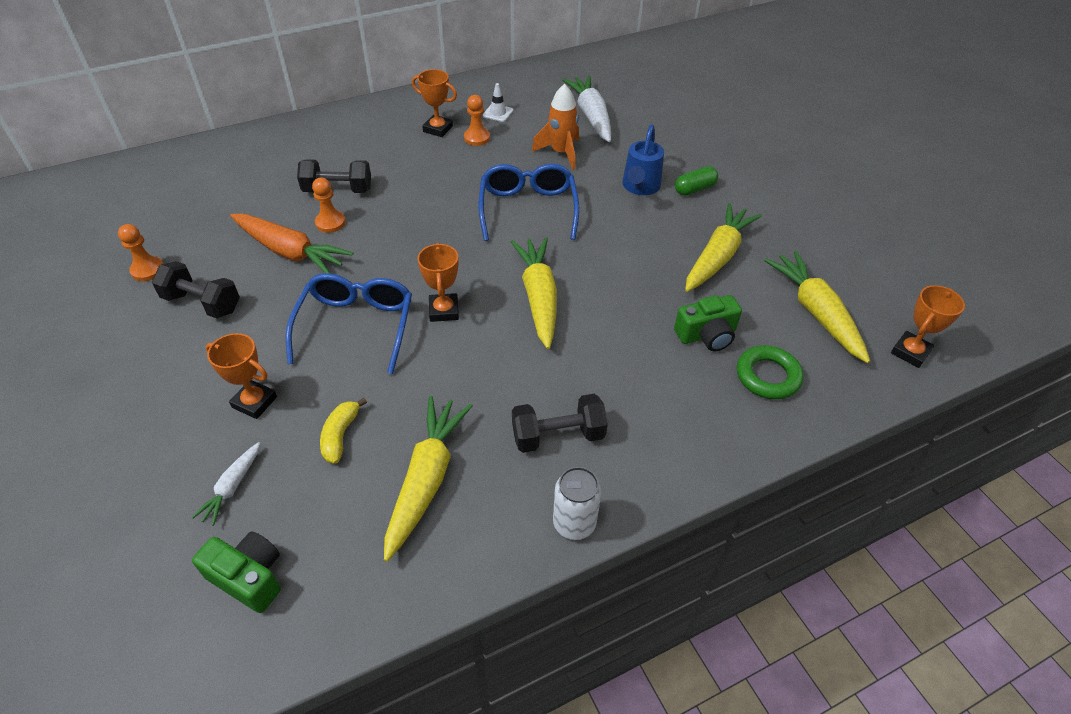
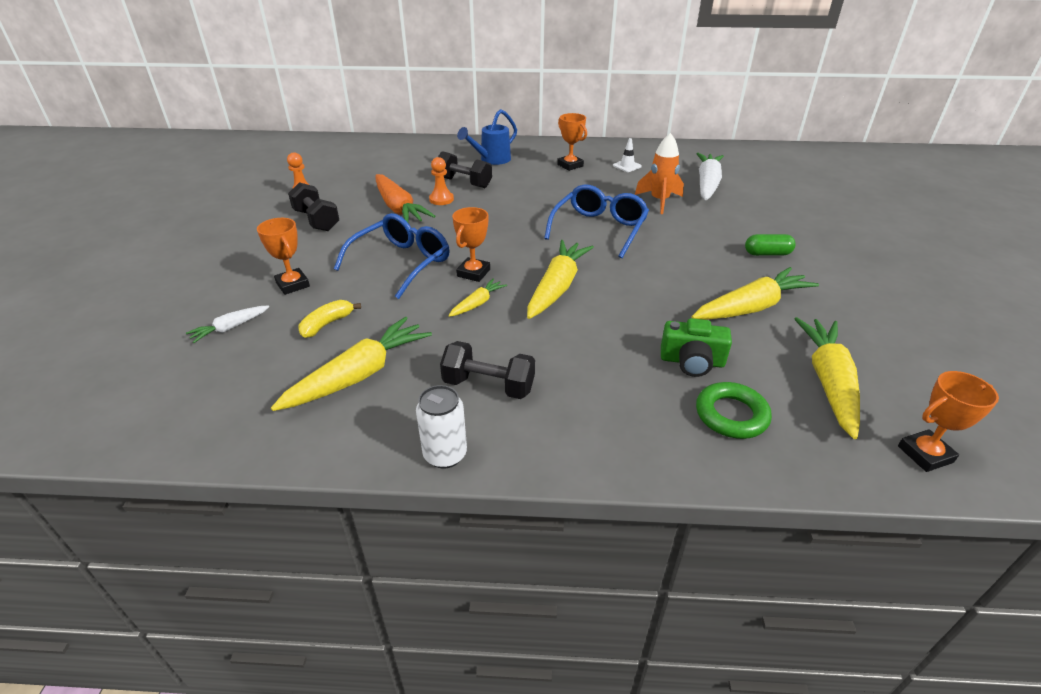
camera: 30 degrees right, 10 degrees down
green camera [192,531,281,613] -> none
orange pawn [464,95,490,146] -> none
blue watering can [622,125,664,195] -> blue watering can moved to [457,109,517,165]
none -> yellow carrot [448,279,507,317]

